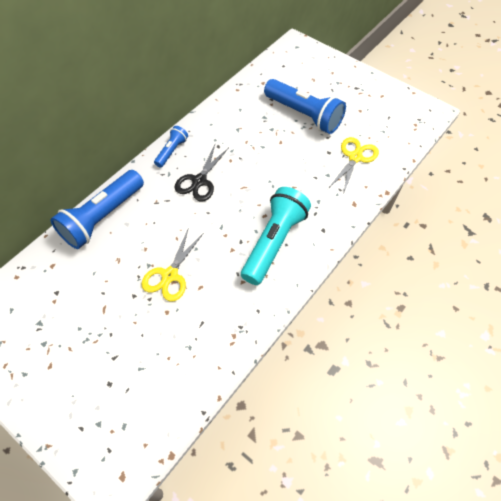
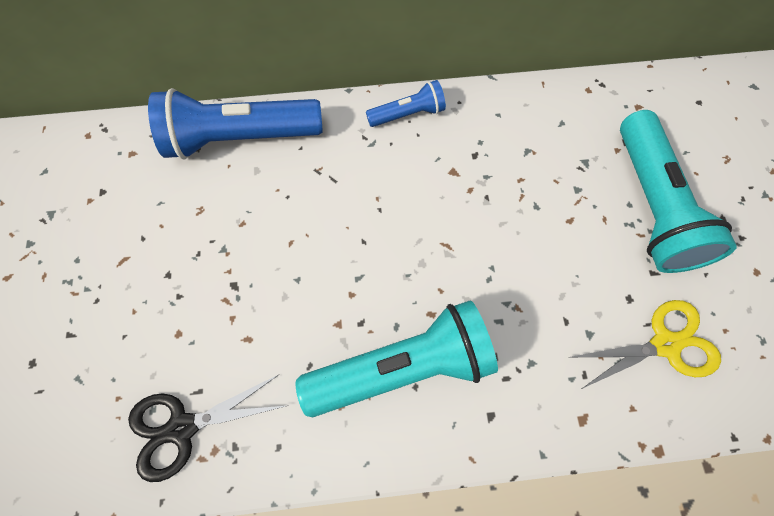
camera: 45 degrees right, 10 degrees up
yellow scissors [141,230,204,301] -> none
black scissors [175,145,229,201] -> black scissors moved to [128,374,285,482]
blue flashlight [264,79,346,134] -> turquoise flashlight [620,110,737,273]

